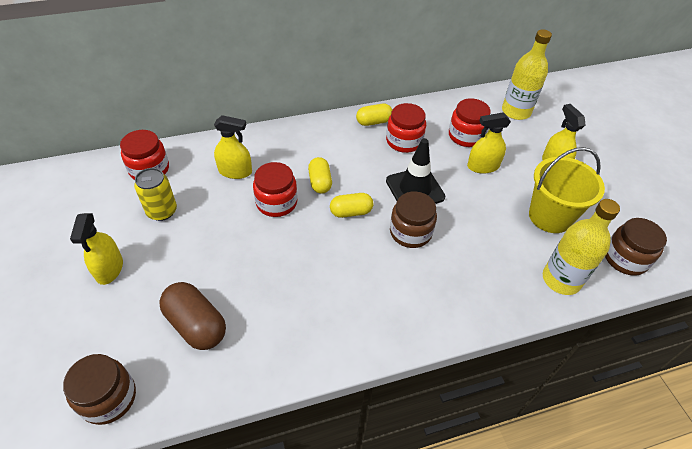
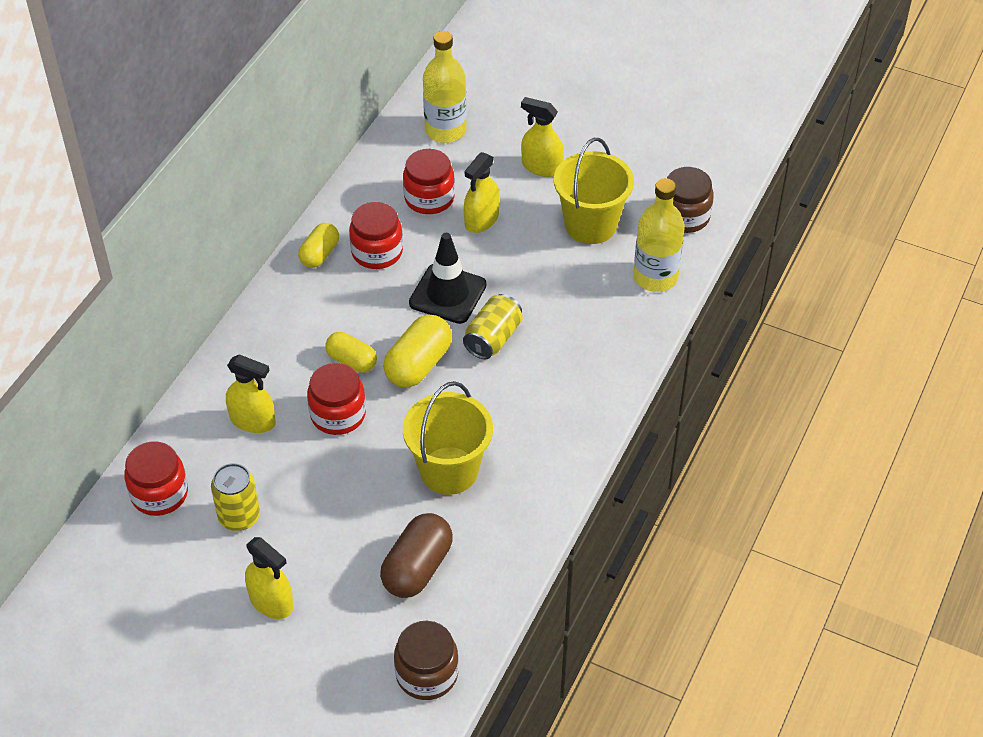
camera: 45 degrees left, 0 degrees up
brown capsule [159,282,226,350] -> brown capsule turned 60 degrees counterclockwise [380,513,453,598]
yellow spray bottle [214,115,252,179] -> yellow spray bottle turned 60 degrees clockwise [226,354,276,433]
yellow capsule [330,193,373,218] -> yellow capsule [383,315,452,388], size x1.54
brown jar [390,191,437,248] -> yellow can [463,294,523,359]
none -> yellow bucket [403,381,493,495]

